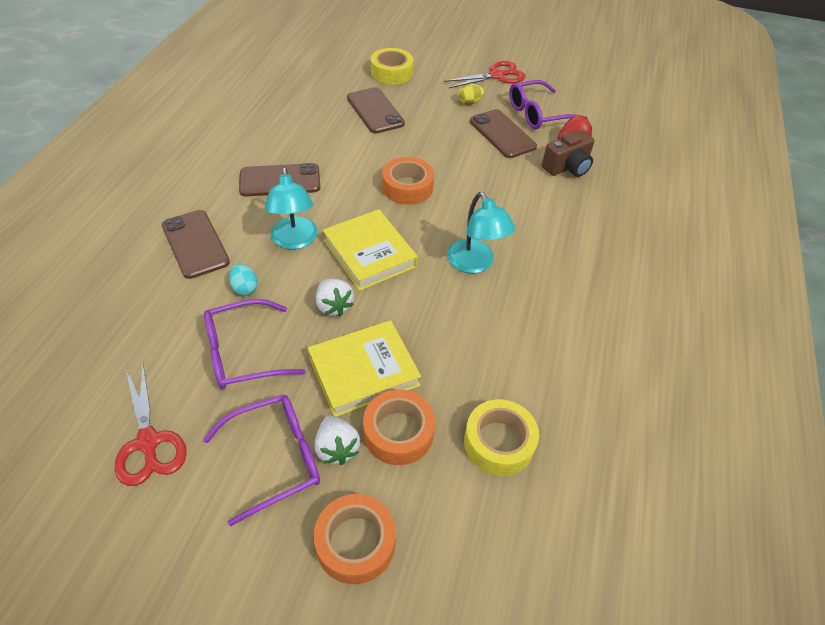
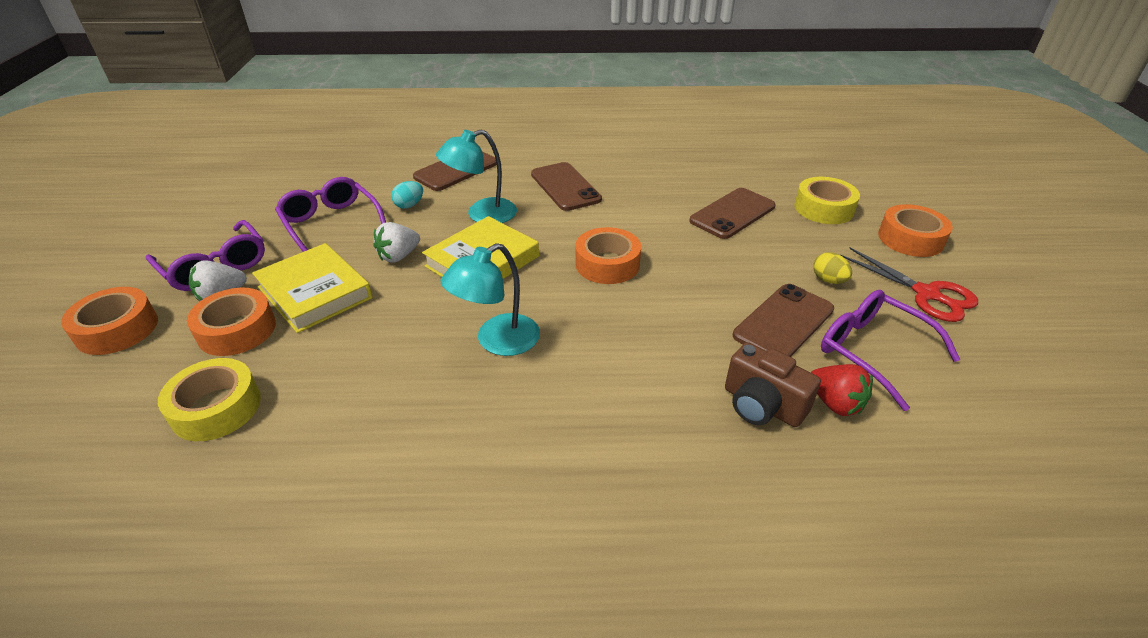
camera: 75 degrees right, 10 degrees down
red scissors [115,364,187,486] -> none
none -> orange tape [878,204,953,257]

